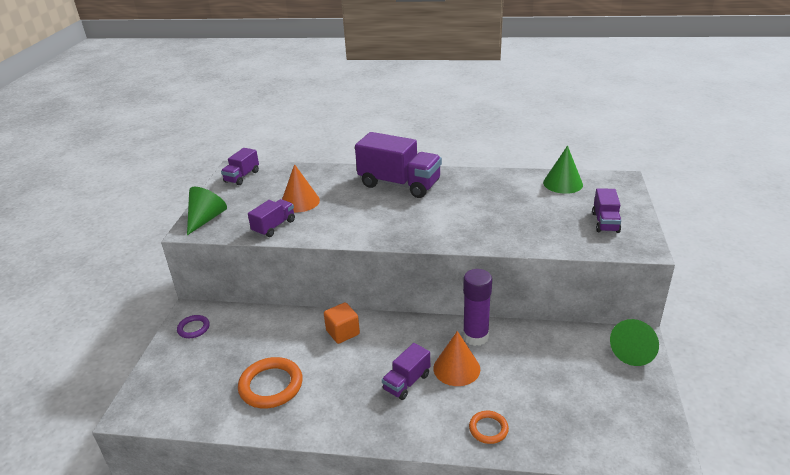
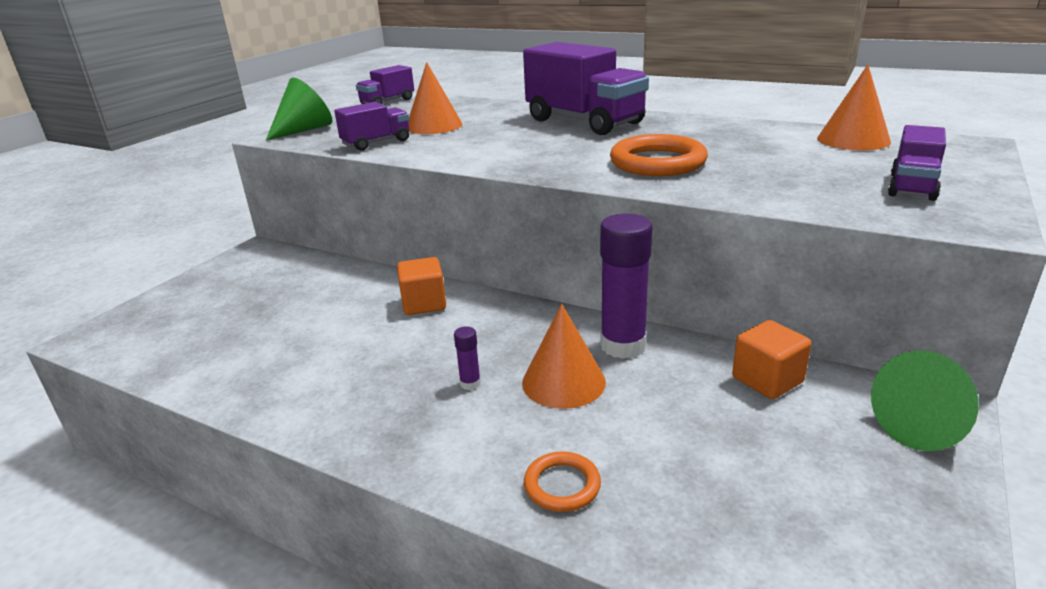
camera: 20 degrees right, 5 degrees down
purple ring [177,315,210,338] -> none
orange ring [238,357,303,408] -> orange ring moved to [610,134,708,176]
purple truck [382,343,430,400] -> purple glue stick [454,326,481,390]
green cone [543,146,583,194] -> orange cone [817,65,891,150]
none -> orange cube [732,320,812,399]

